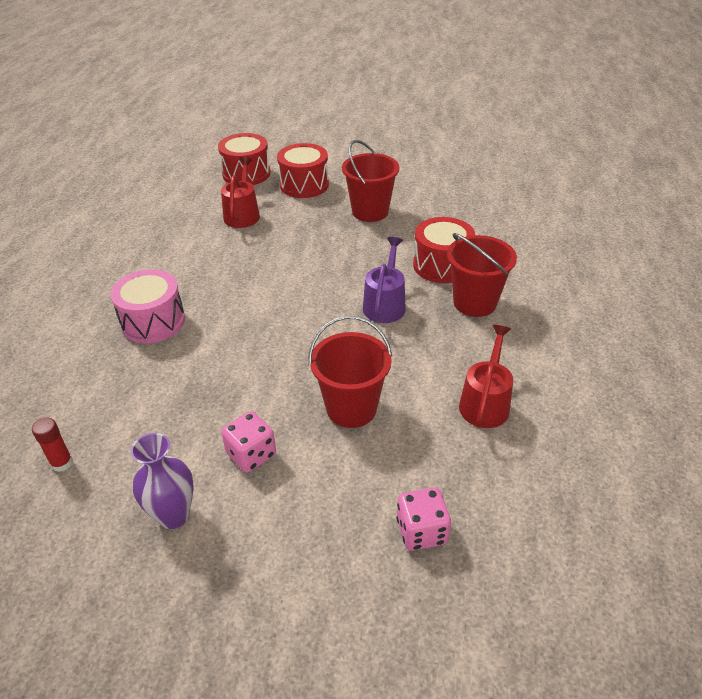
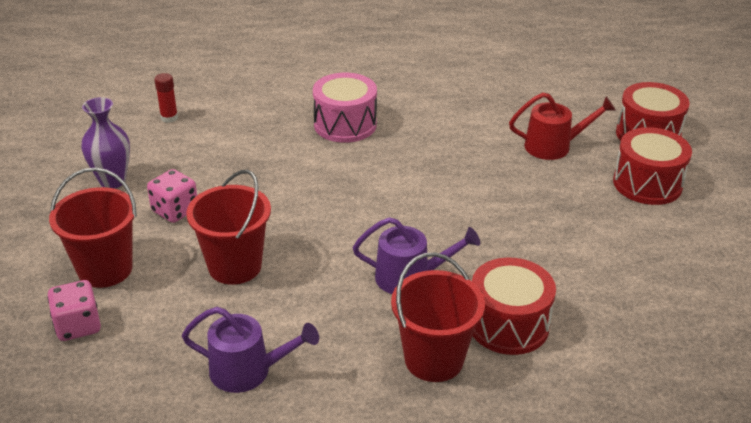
camera: 80 degrees right, 5 degrees down
red bucket [342,140,399,222] -> red bucket moved to [49,168,137,288]
red watering can [459,325,513,428] -> purple watering can [182,307,319,393]

